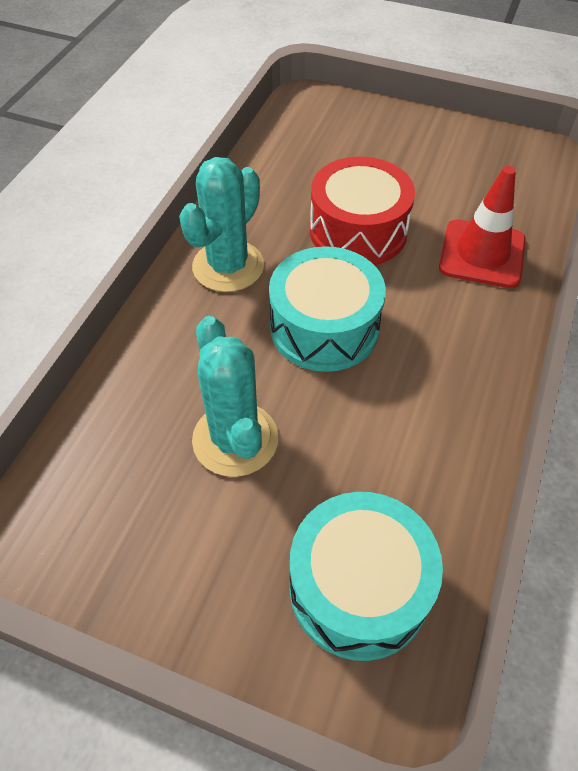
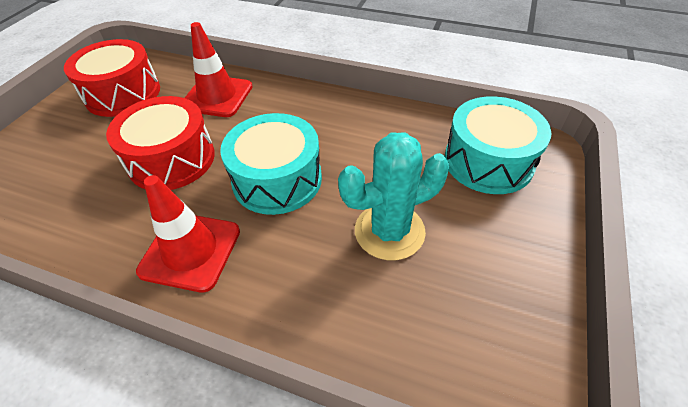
camera: 90 degrees left, 5 degrees down
turquoise cactus [179,157,264,292] -> red traffic cone [136,175,240,293]
none -> red drum [64,39,160,117]

